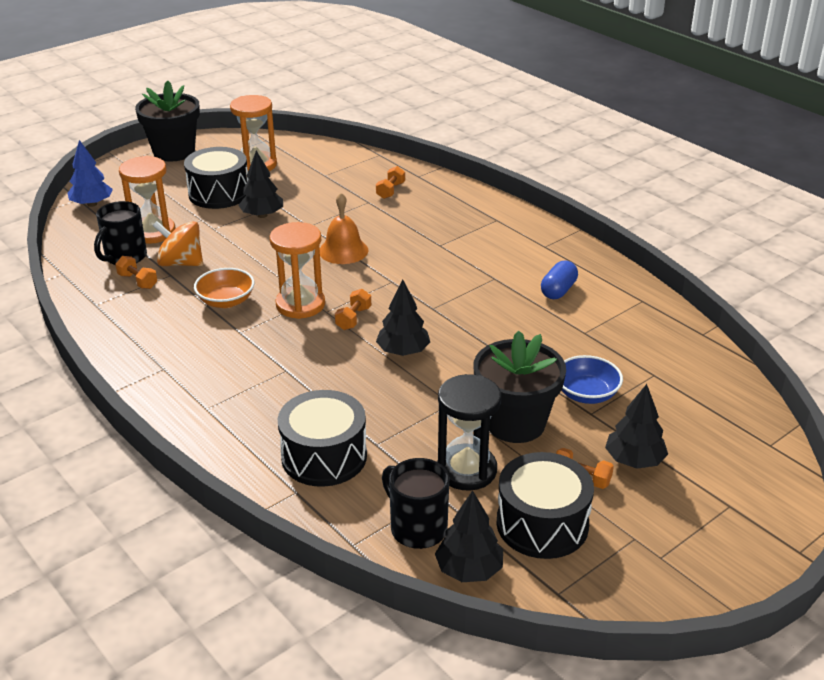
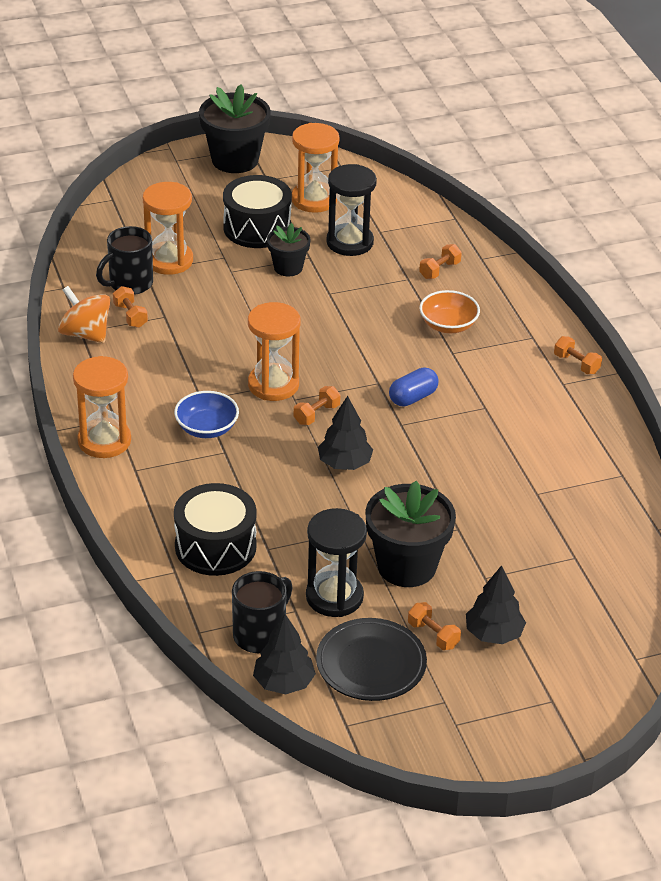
camera: 20 degrees right, 5 degrees up
blue tree [67,140,113,207] -> none
orange spinning top [152,221,203,266] -> orange spinning top moved to [58,286,110,343]
orange bowl [194,268,254,308] -> orange bowl moved to [420,290,480,333]
black tree [238,150,283,218] -> black flower pot [267,223,311,276]
orange bell [320,193,369,264] -> none
black mug [382,458,449,549] -> black mug turned 60 degrees clockwise [232,571,293,653]
black drum [497,452,594,559] -> black plate [316,618,427,701]
blue capsule [541,261,578,299] -> blue capsule moved to [389,367,439,407]
blue bowl [561,355,623,404] -> blue bowl moved to [174,391,239,438]
none -> orange hourglass [73,356,131,458]
none -> black hourglass [326,164,377,256]
none -> orange dumbbell [554,336,602,374]

